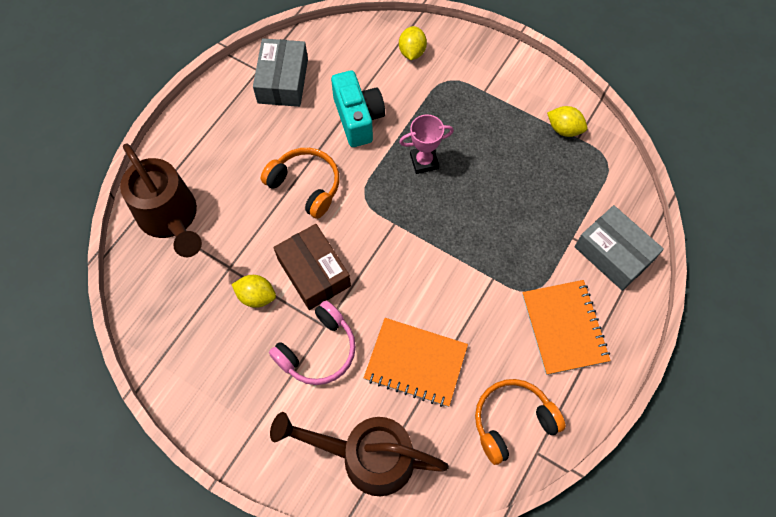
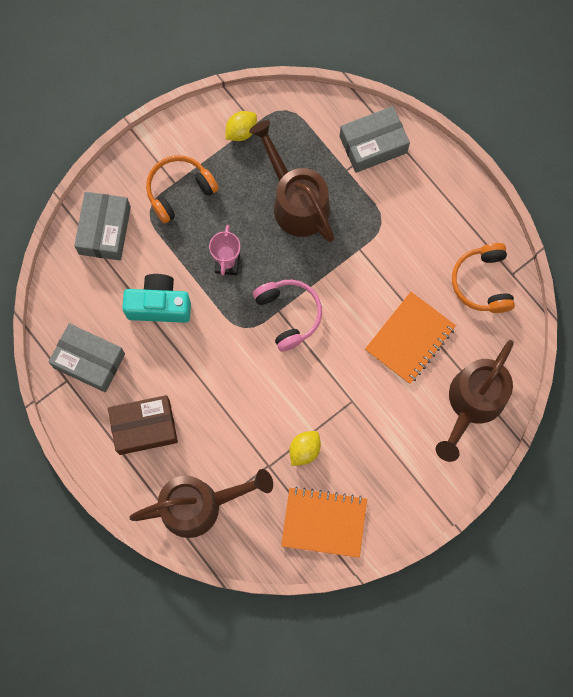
camera: 70 degrees left, 10 degrees up
orange headphones [261,148,339,219] -> orange headphones moved to [146,155,219,223]
pink headphones [269,301,356,385] -> pink headphones moved to [253,280,322,352]
brown box [273,224,351,310] -> brown box moved to [108,395,178,455]
yellow lemon [399,26,427,60] -> grey box [74,192,131,260]
orange notebook [522,280,611,375] -> orange notebook moved to [281,487,367,558]
none -> brown watering can [249,120,334,242]

